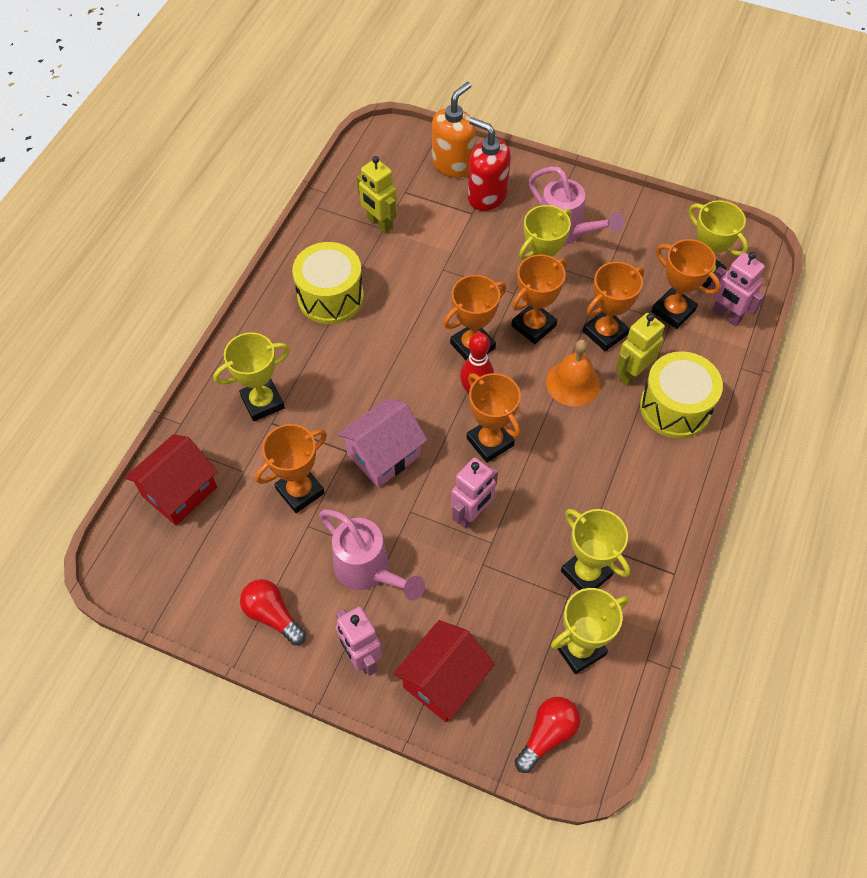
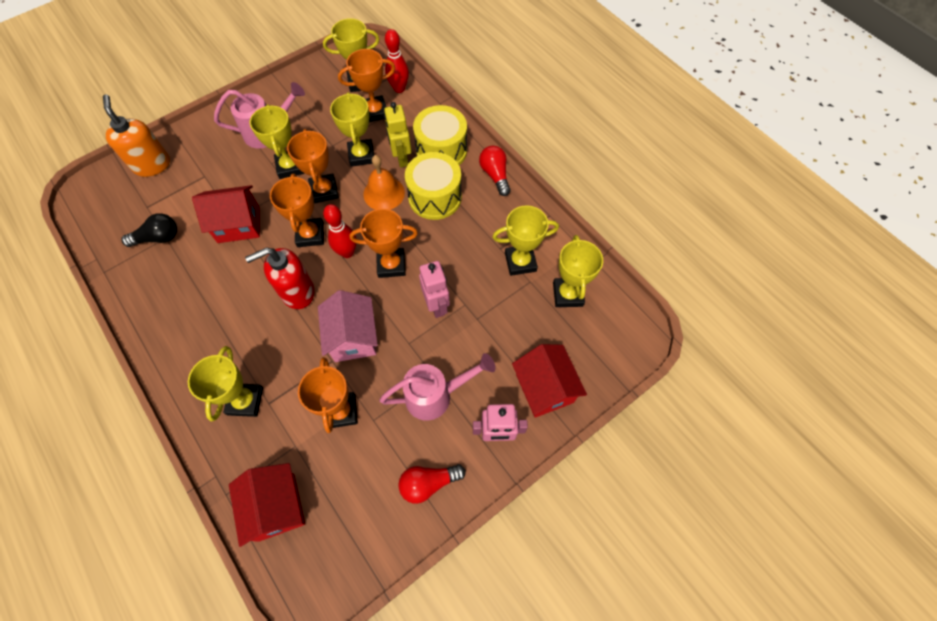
camera: 60 degrees left, 5 degrees up
yellow drum [292,242,364,324] -> yellow drum moved to [405,152,462,220]
yellow robot [357,156,397,233] -> black light bulb [121,213,177,247]
red soap dispenser [468,117,511,211] -> red soap dispenser moved to [245,247,315,309]
red light bulb [515,697,580,773] -> red light bulb moved to [479,146,510,196]
orange trophy [583,262,644,351] -> yellow trophy [330,92,374,167]
pink robot [710,252,765,326] -> red bowling pin [385,29,409,93]
none -> red house [192,185,260,243]

